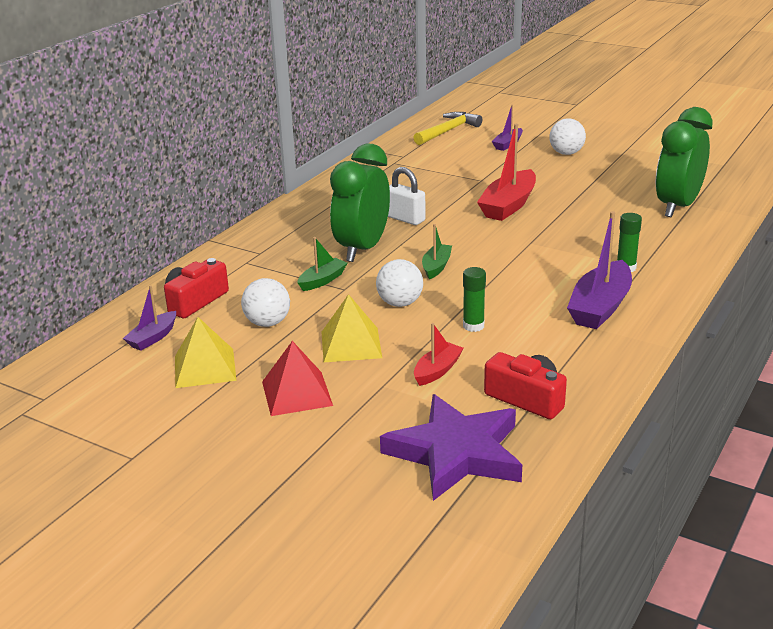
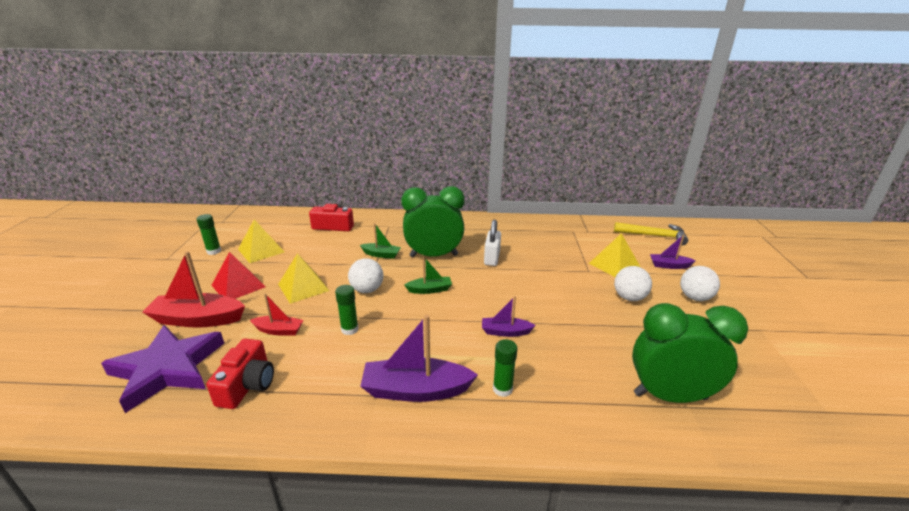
camera: 60 degrees right, 0 degrees up
purple boat [123,286,176,351] -> purple boat moved to [482,296,536,337]
white ball [241,278,290,327] -> white ball moved to [614,266,652,301]
red boat [477,124,536,221] -> red boat moved to [142,251,245,328]
none -> green glue stick [197,214,221,255]
none -> yellow pyramid [589,233,640,277]

